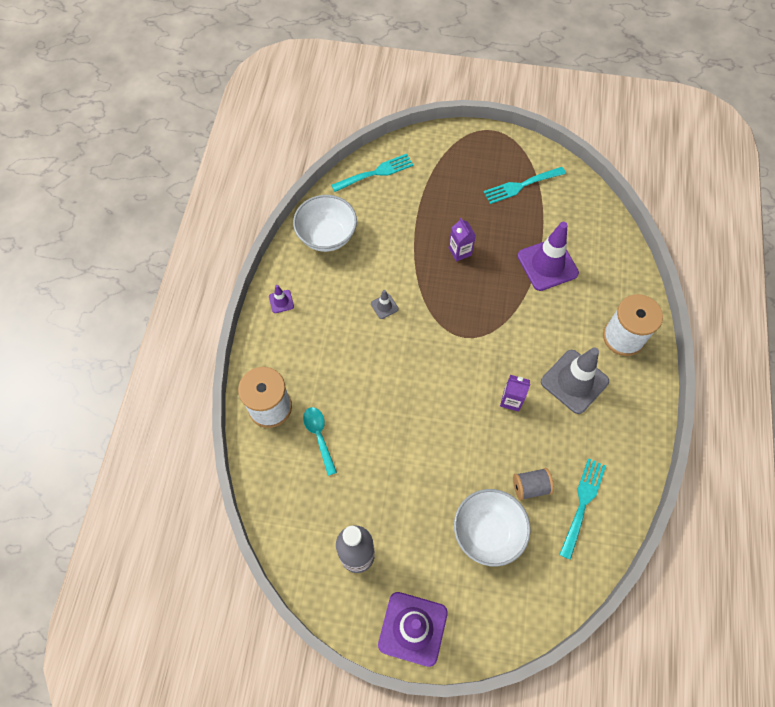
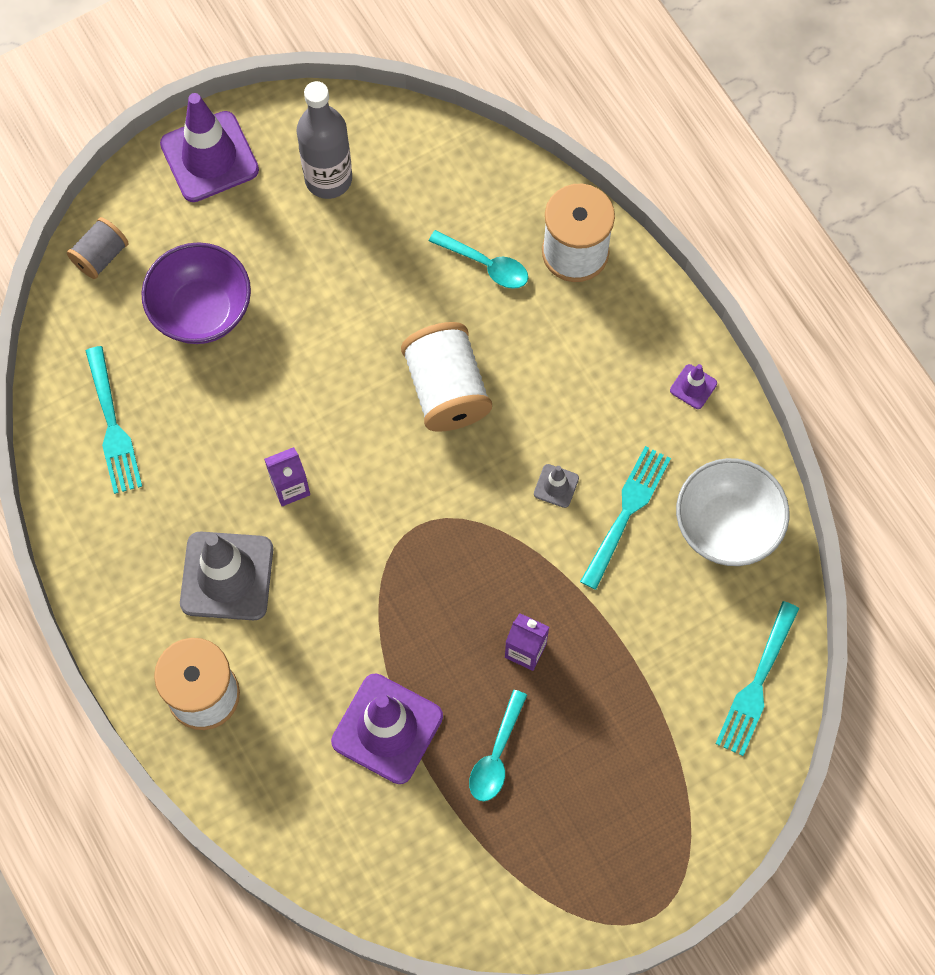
camera: 140 degrees right, 5 degrees up
white bowl [454,489,531,566] -> purple bowl [142,242,251,344]
turquoise fork [484,167,566,204] -> turquoise fork moved to [580,446,671,590]
grey spool [513,468,554,500] -> grey spool moved to [67,217,128,279]
none -> white spool [401,322,492,432]
none -> turquoise spoon [469,690,527,801]

